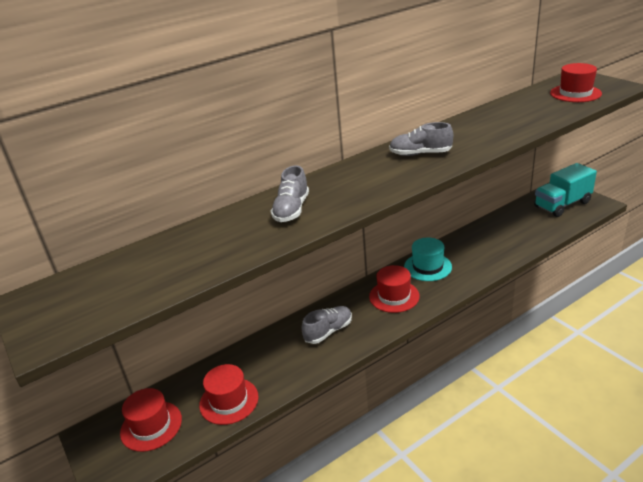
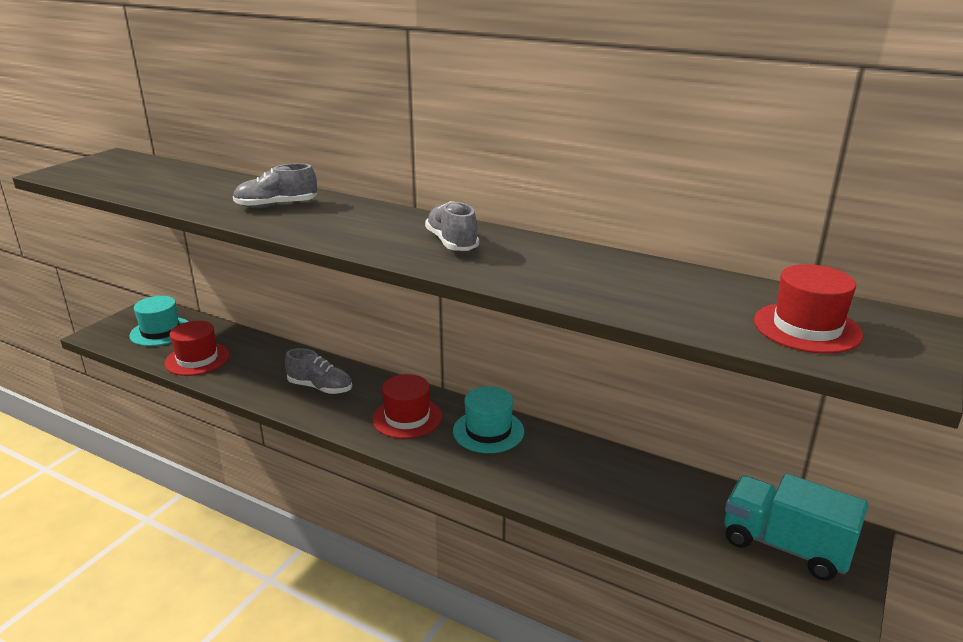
camera: 60 degrees right, 5 degrees down
red hat [120,388,182,452] -> turquoise hat [129,296,188,346]

